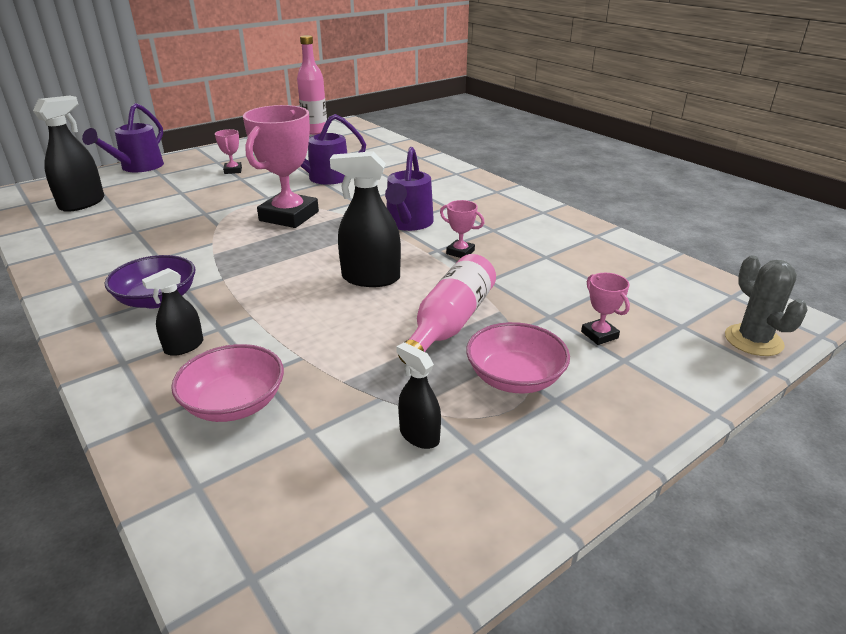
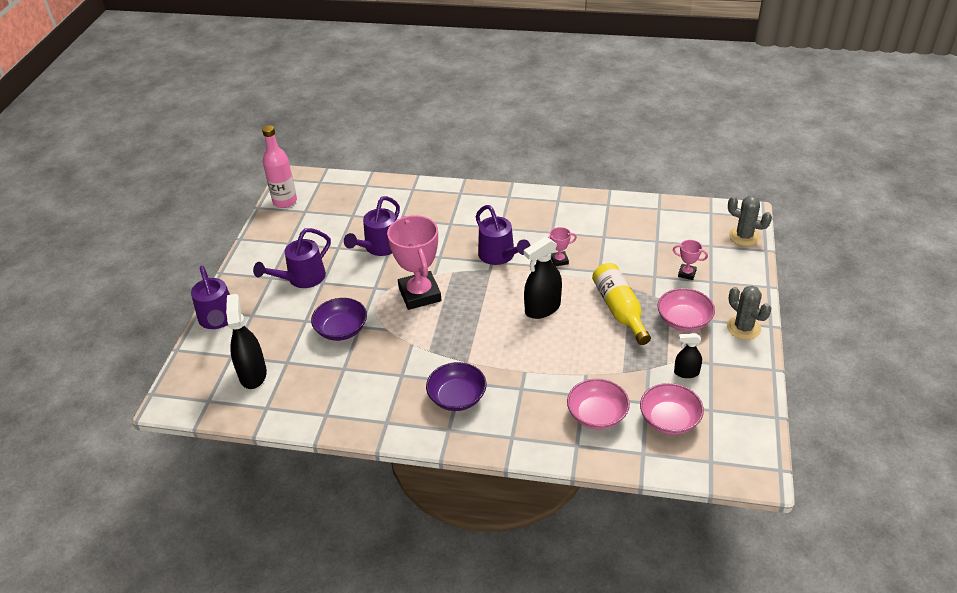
camera: 40 degrees left, 10 degrees up
black spray bottle [142,268,203,356] -> none
pink trophy [215,129,242,174] -> purple watering can [253,228,331,288]
pink bottle [398,254,496,364] -> yellow bottle [592,263,651,345]
none -> purple bowl [311,298,367,341]
none -> pink bowl [640,383,704,435]
none -> grey cactus [727,286,771,340]

